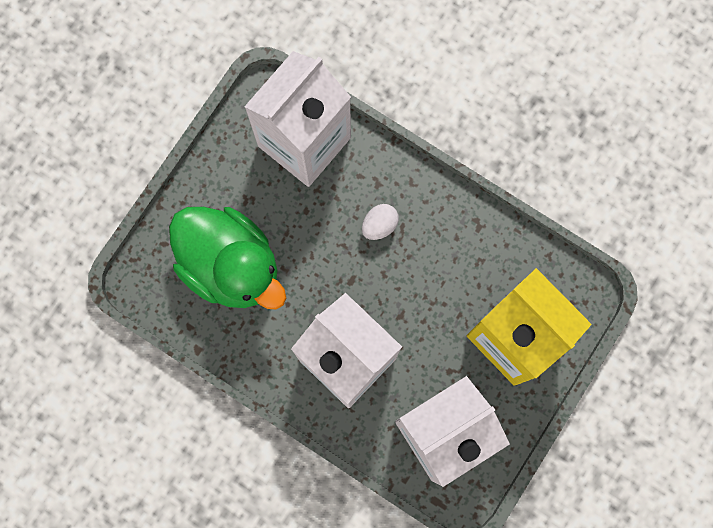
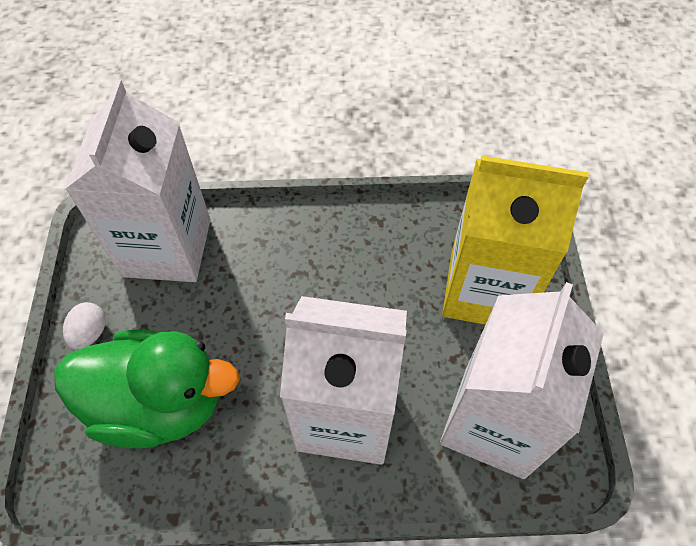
camera: 35 degrees left, 20 degrees down
white egg [362,204,399,240] -> white egg moved to [63,302,106,350]

